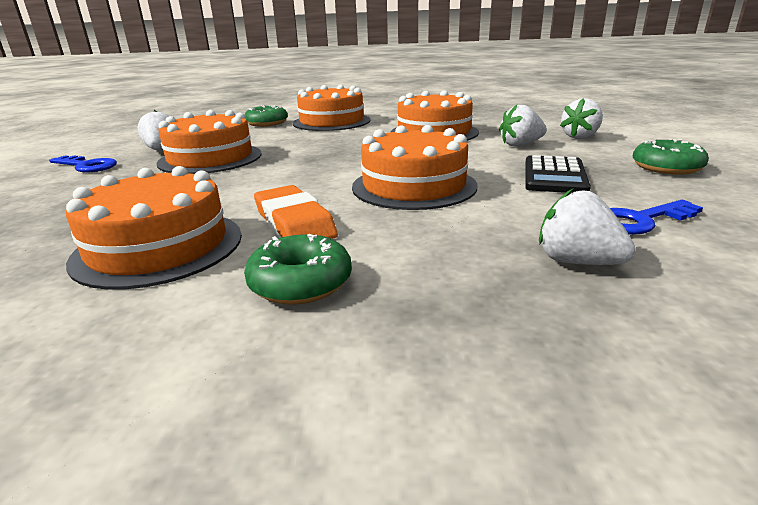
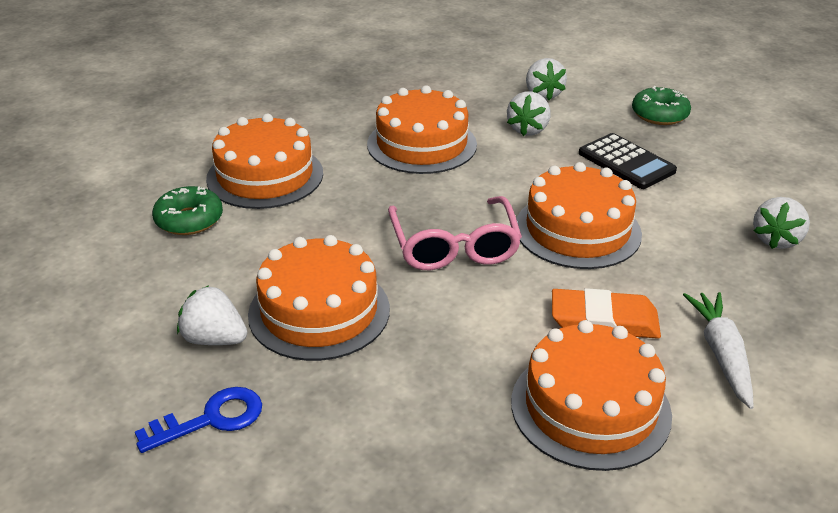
camera: 55 degrees left, 10 degrees up
green donut [244,234,352,305] -> white carrot [683,292,754,409]
white strawberry [539,189,635,265] -> white strawberry turned 45 degrees counterclockwise [753,197,810,249]
blue key [610,200,703,235] -> none
none -> pink glasses [388,196,522,270]

